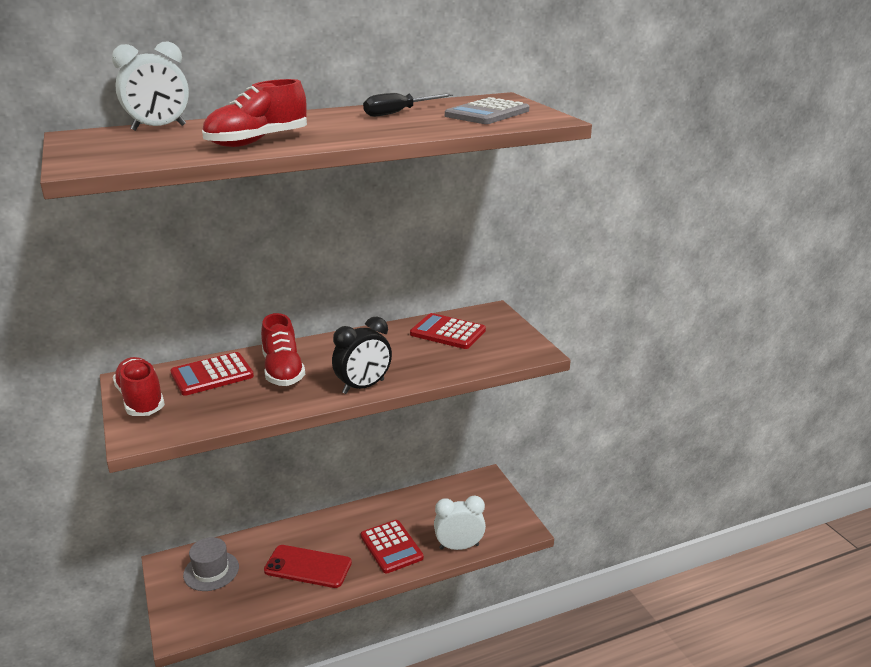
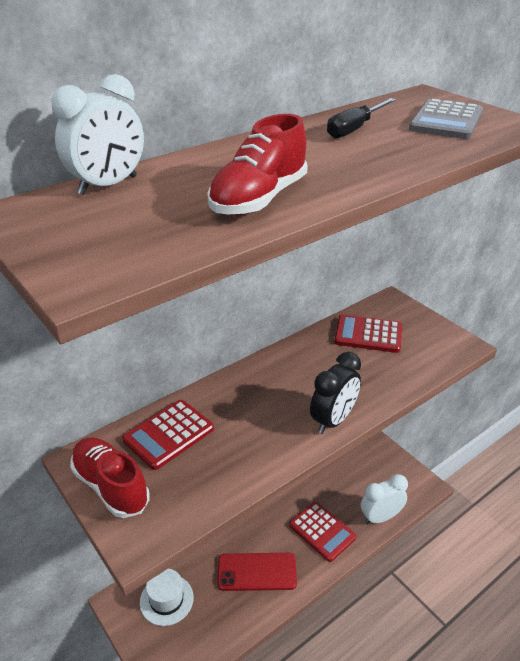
camera: 15 degrees left, 10 degrees up
grey hat [183,537,239,591] -> white hat [140,569,194,626]
red shoe [261,313,305,386] -> none

